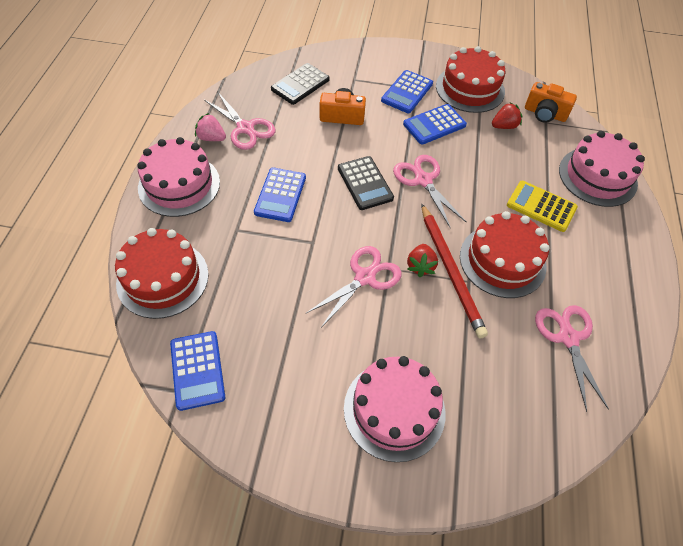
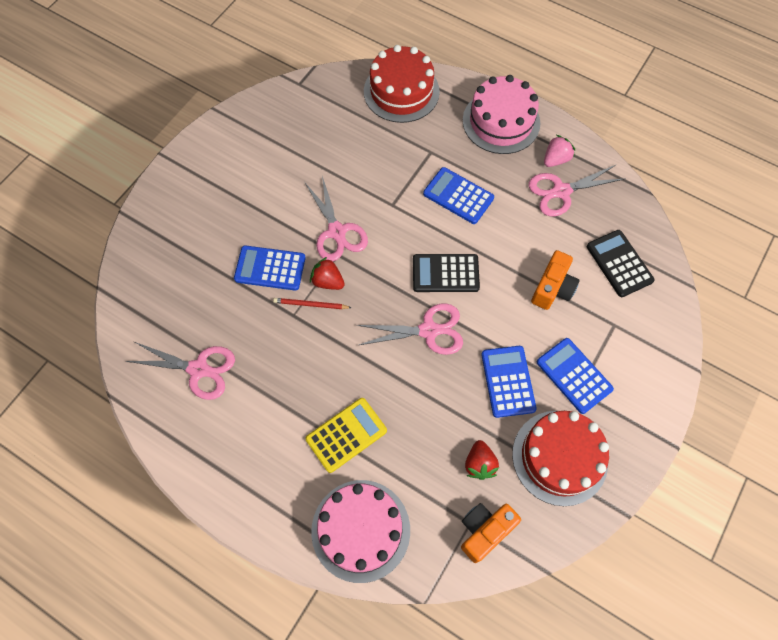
camera: 115 degrees right, 10 degrees up
blue calculator [170,331,225,411] -> blue calculator moved to [234,245,306,291]
pink cake [344,356,446,462] -> none
red pencil [421,203,488,338] -> red pencil [273,298,352,309], size x0.49
red cake [460,211,550,298] -> none

